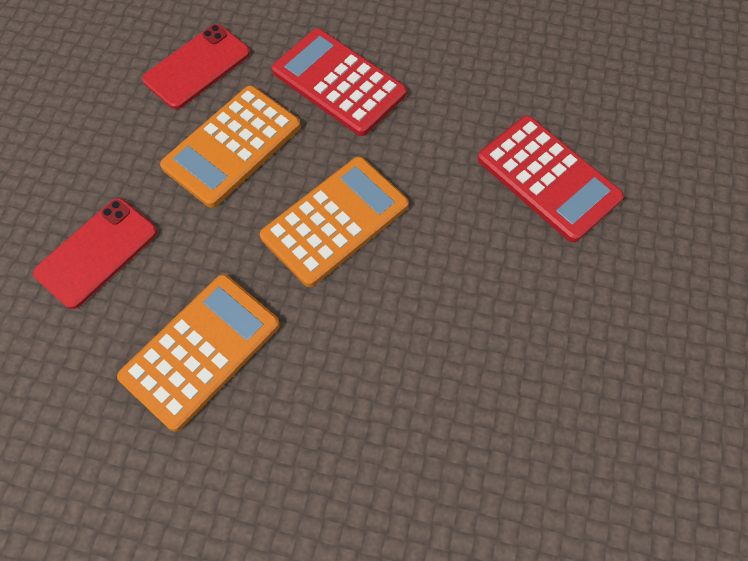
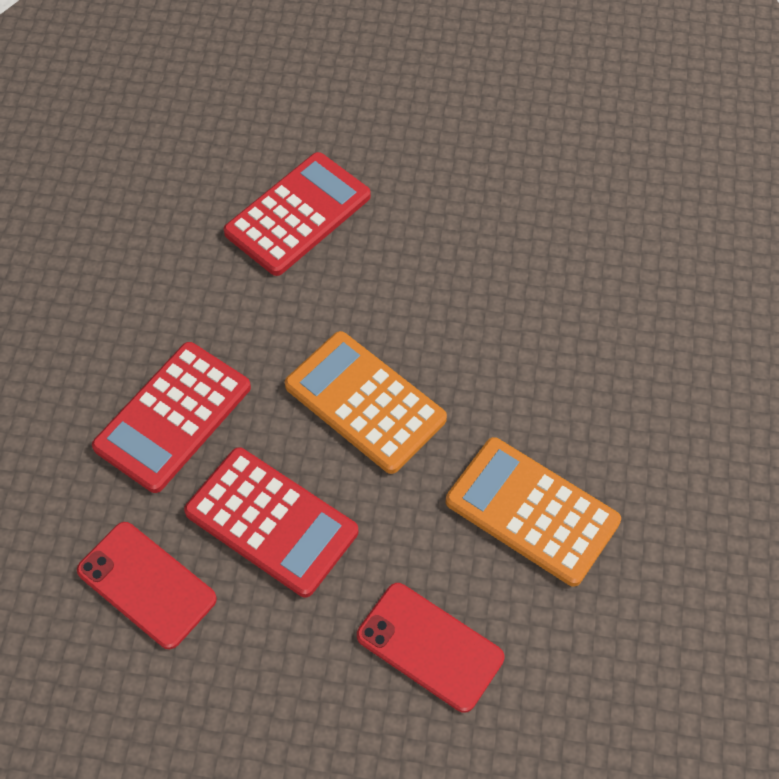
camera: 95 degrees left, 5 degrees down
orange calculator [160,85,301,208] -> red calculator [184,447,358,598]

